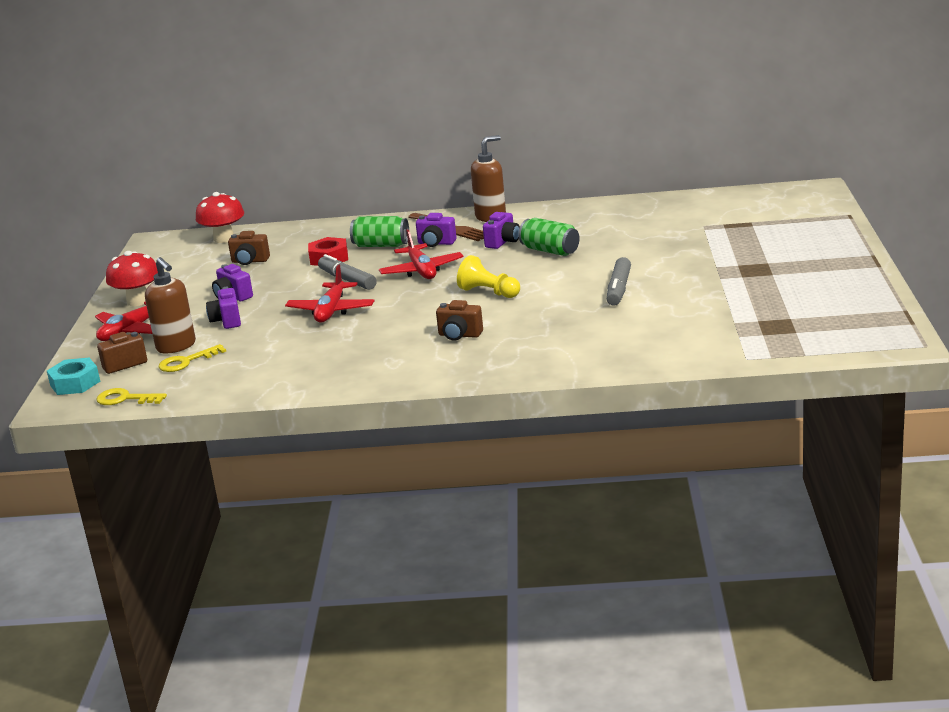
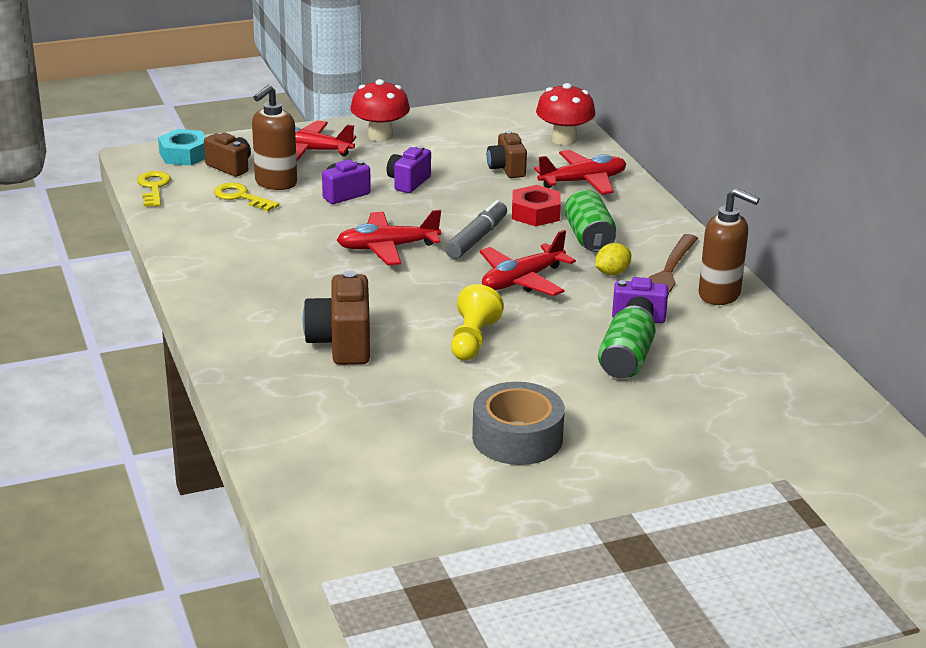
camera: 65 degrees right, 5 degrees up
purple camera [416,213,457,247] -> yellow lemon [595,243,631,275]
brown camera [436,300,483,341] -> brown camera [303,271,370,365], size x1.57
grey marker [607,257,631,306] -> grey tape [472,382,565,465]
none -> red plane [534,150,626,195]

